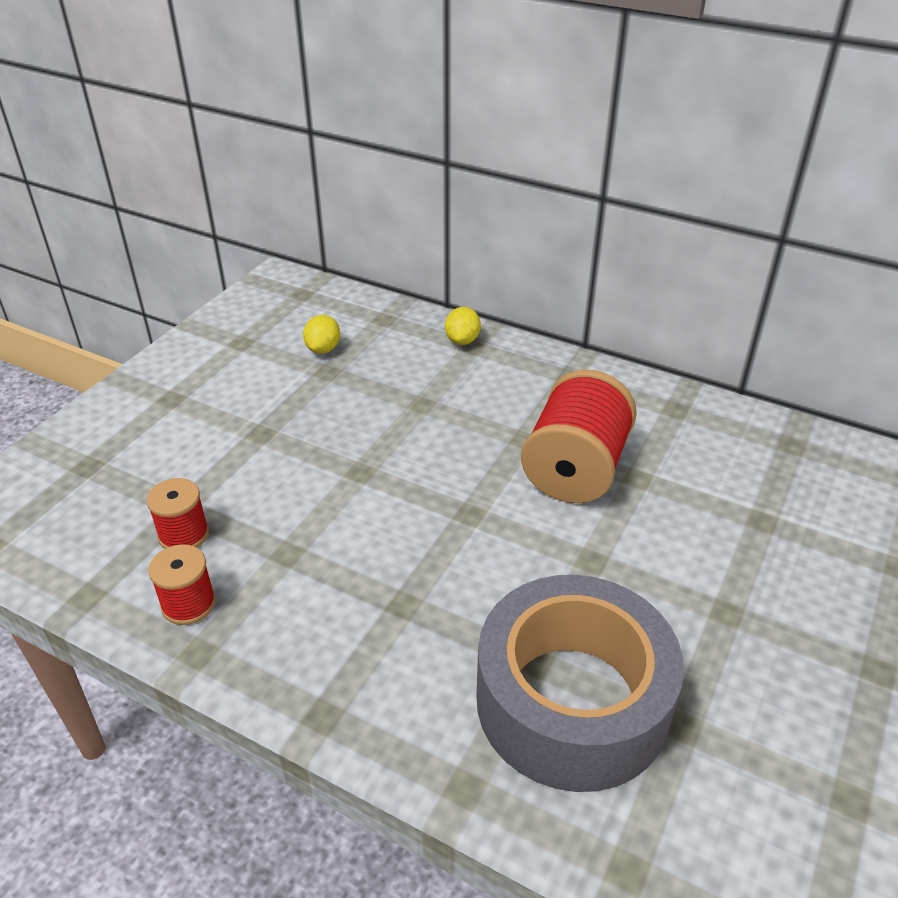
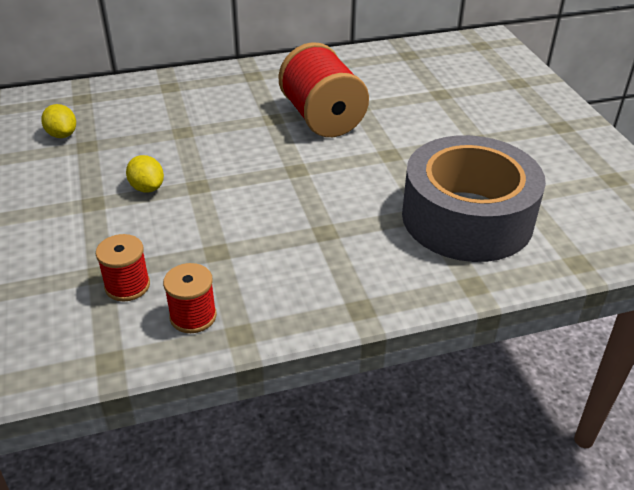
camera: 45 degrees left, 0 degrees up
yellow lemon [445,307,481,345] -> yellow lemon moved to [126,155,164,193]

